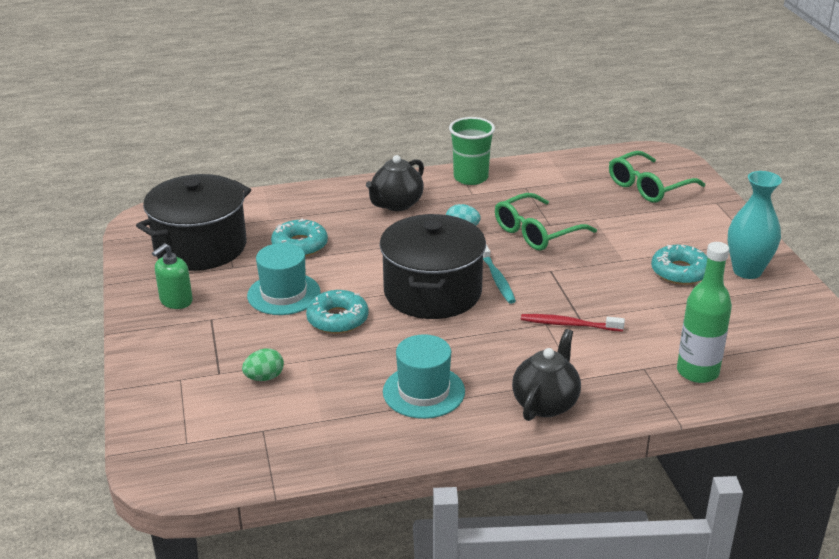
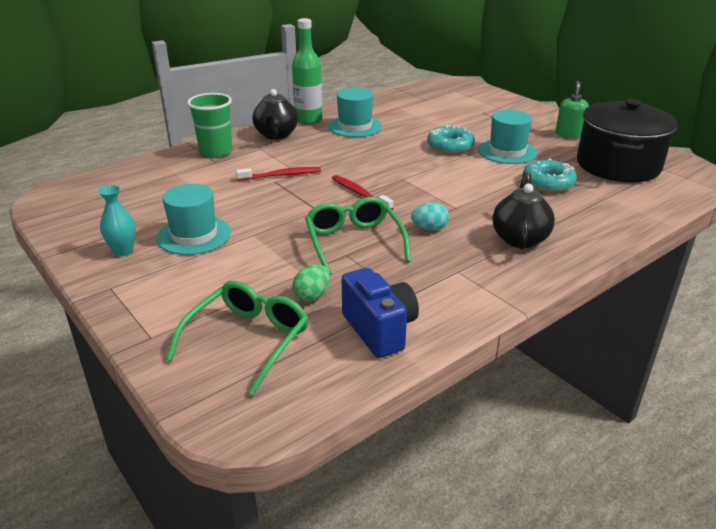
camera: 155 degrees right, 0 degrees up
green egg [242,348,284,381] -> green egg moved to [292,264,330,301]
black pot [380,214,486,319] -> none
green cup [449,117,495,185] -> green cup moved to [187,93,232,157]
turquoise toothbrush [483,244,516,304] -> red toothbrush [332,175,394,210]
green glasses [495,193,597,250] -> green glasses turned 45 degrees counterclockwise [305,197,411,275]
turquoise donut [651,245,708,285] -> turquoise hat [157,184,231,255]
green bottle [677,242,732,383] -> green bottle moved to [292,18,322,124]
turquoise vase [728,171,782,279] -> turquoise vase [98,185,136,256], size x0.62
none -> blue camera [342,268,419,358]

